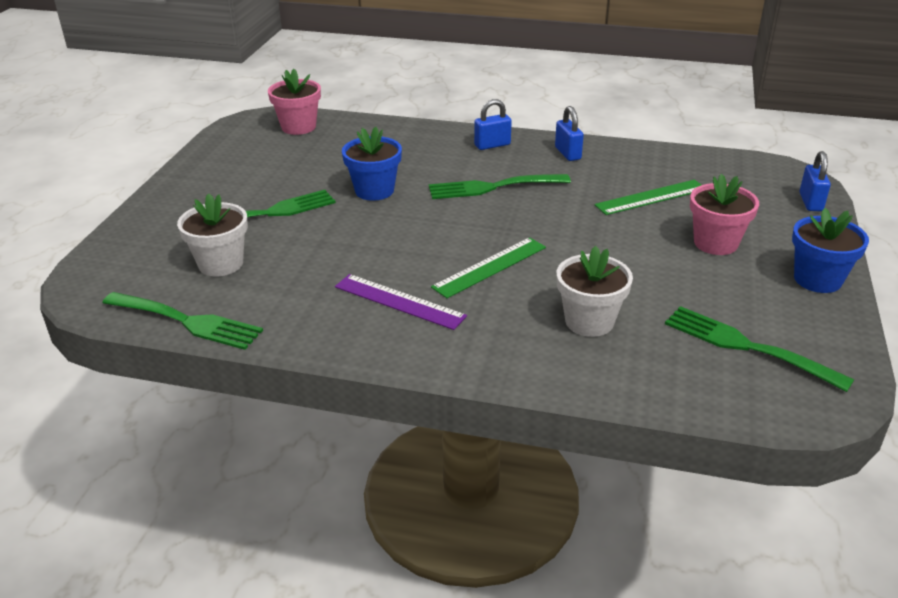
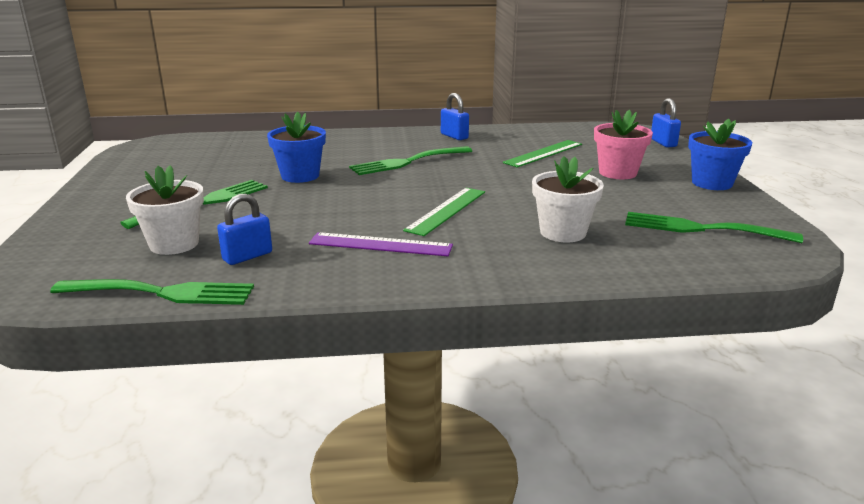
camera: 20 degrees left, 10 degrees down
pink flower pot [268,69,321,135] -> none
blue padlock [474,99,512,150] -> blue padlock moved to [217,194,272,265]

